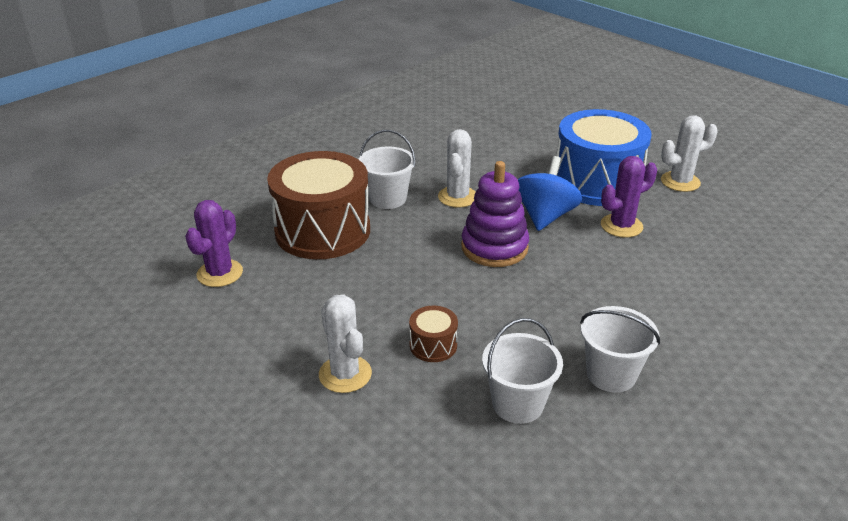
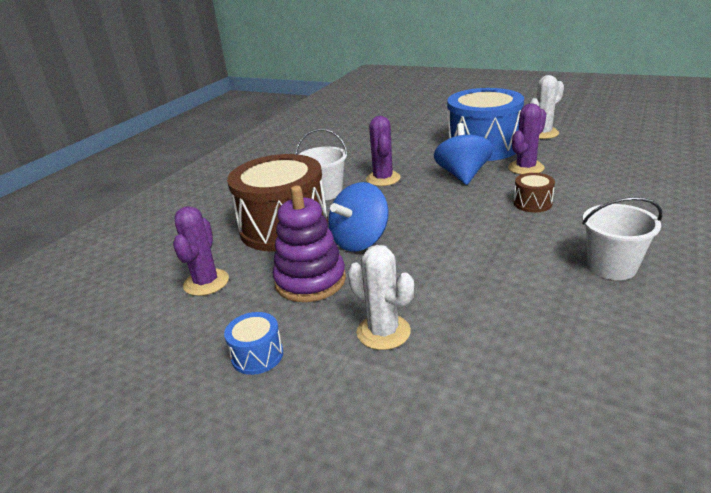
camera: 15 degrees left, 5 degrees down
brown drum [409,306,458,362] -> brown drum moved to [514,173,555,212]
white cactus [438,129,475,208] -> purple cactus [366,116,401,186]
purple stacking toy [461,161,529,267] -> purple stacking toy moved to [273,186,346,302]
white bucket [482,318,563,424] -> none
none -> blue drum [224,312,283,375]
none -> blue spinning top [328,182,389,252]

